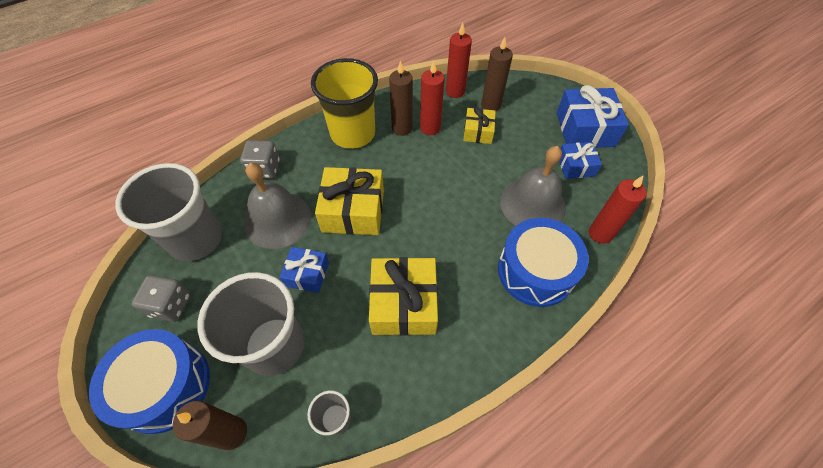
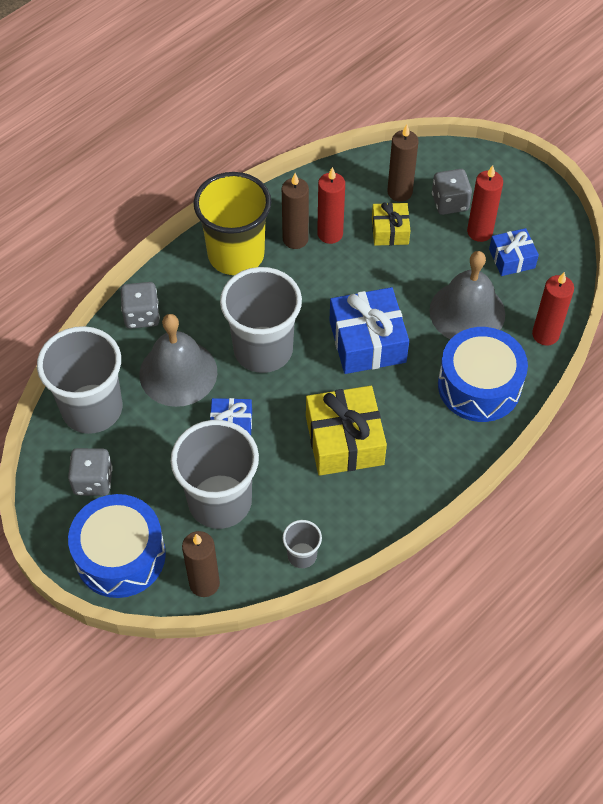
camera: 10 degrees left, 0 degrees up
yellow gift [315,167,384,235] -> grey cup [220,267,302,373]
red candle [446,23,472,98] -> red candle moved to [467,165,503,242]
blue gift [557,85,629,148] -> blue gift moved to [329,287,409,374]
none -> grey dice [432,169,472,215]

